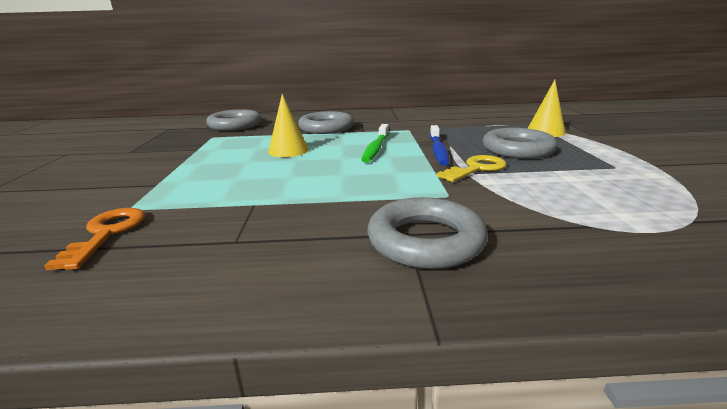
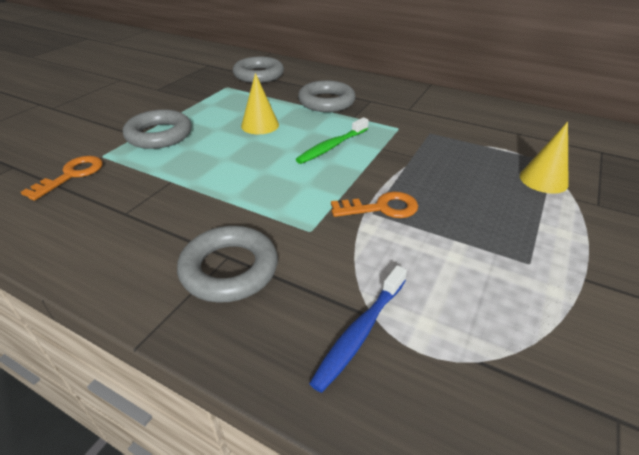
camera: 30 degrees right, 15 degrees up
blue toothbrush [430,125,449,166] -> blue toothbrush moved to [309,265,407,393]
yellow key [436,155,506,182] -> orange key [331,192,418,218]
grey ring [483,128,557,159] -> grey ring moved to [123,109,192,149]

